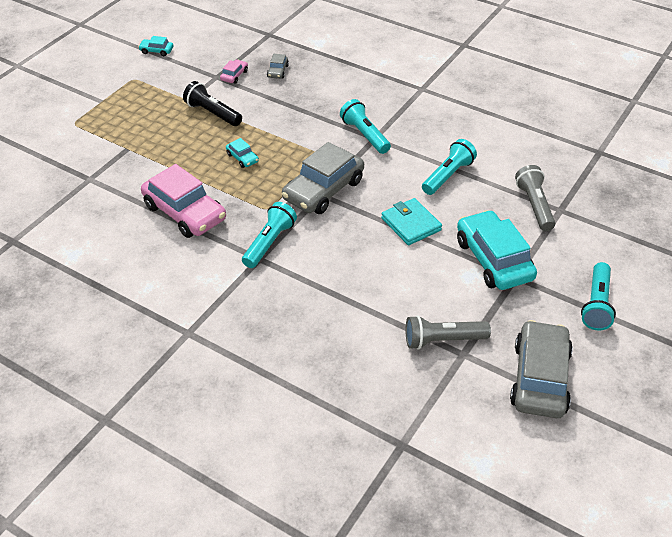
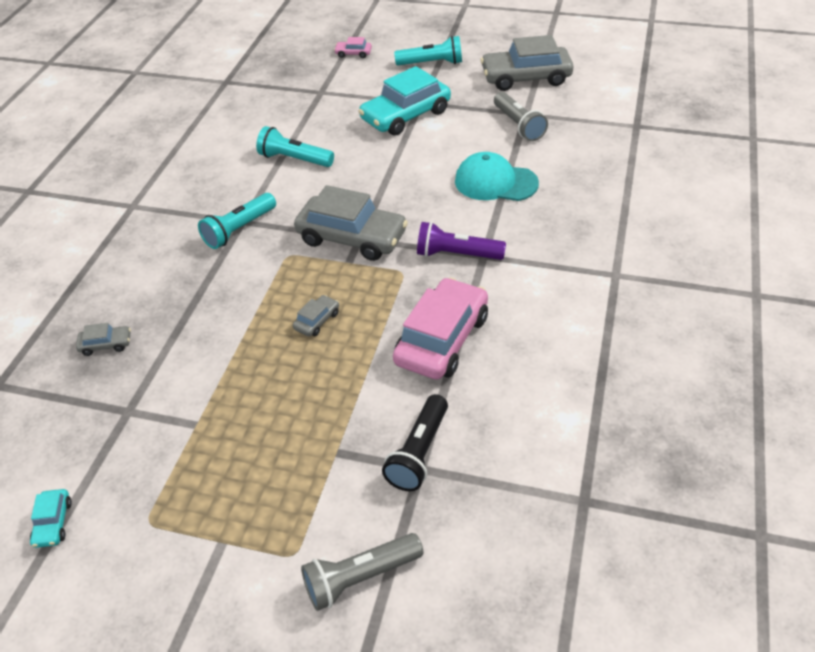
camera: 105 degrees left, 0 degrees up
black flashlight [183,81,242,126] -> black flashlight moved to [382,394,448,491]
pink car [220,60,248,84] -> pink car moved to [334,37,372,58]
turquoise car [226,138,259,168] -> grey car [293,295,339,337]
turquoise flashlight [242,202,297,268] -> purple flashlight [417,222,506,260]
turquoise wallet [381,198,442,245] -> none
grey flashlight [515,165,555,231] -> grey flashlight moved to [301,533,424,611]
none -> turquoise cap [455,152,539,201]

